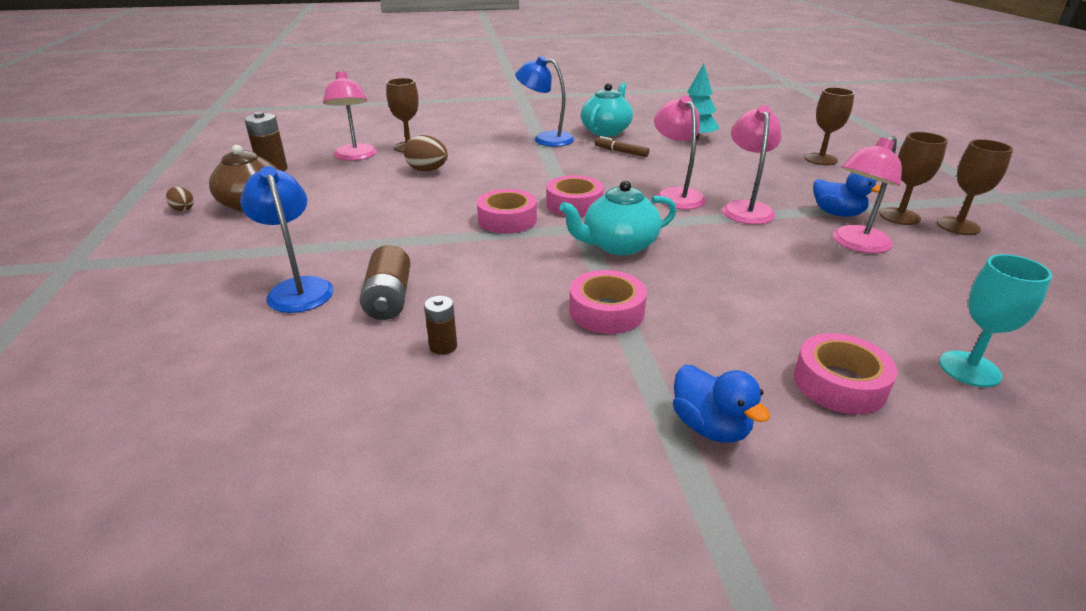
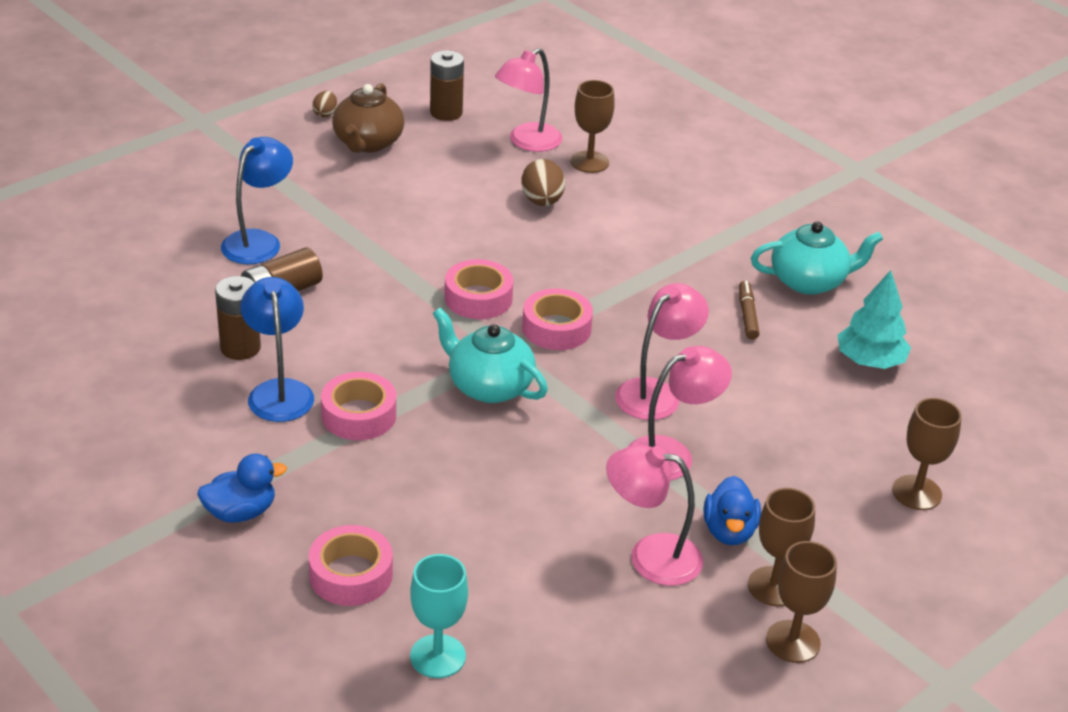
camera: 55 degrees right, 5 degrees up
brown battery [424,296,457,355] -> brown battery [215,276,261,360], size x1.64
blue lamp [515,56,574,147] -> blue lamp moved to [241,277,314,422]
blue duck [673,365,770,443] -> blue duck turned 135 degrees counterclockwise [197,454,287,523]

